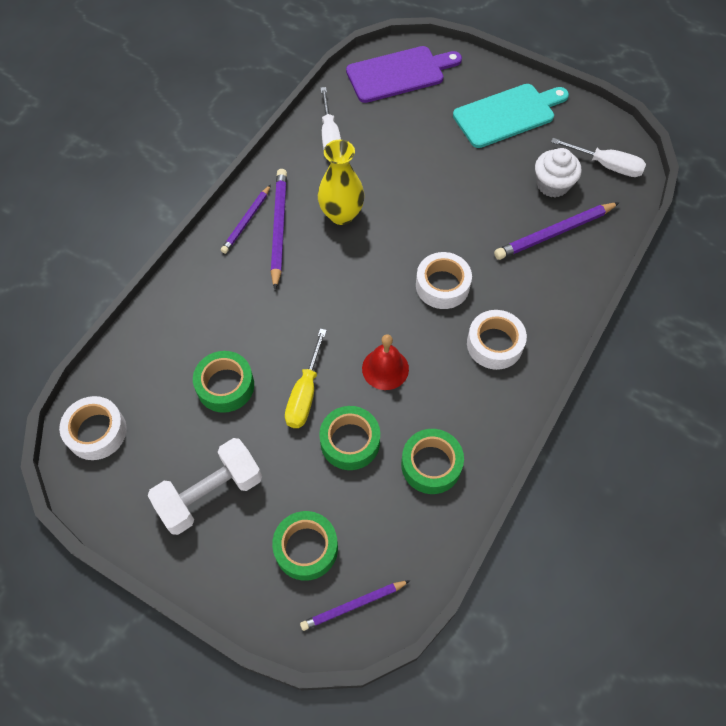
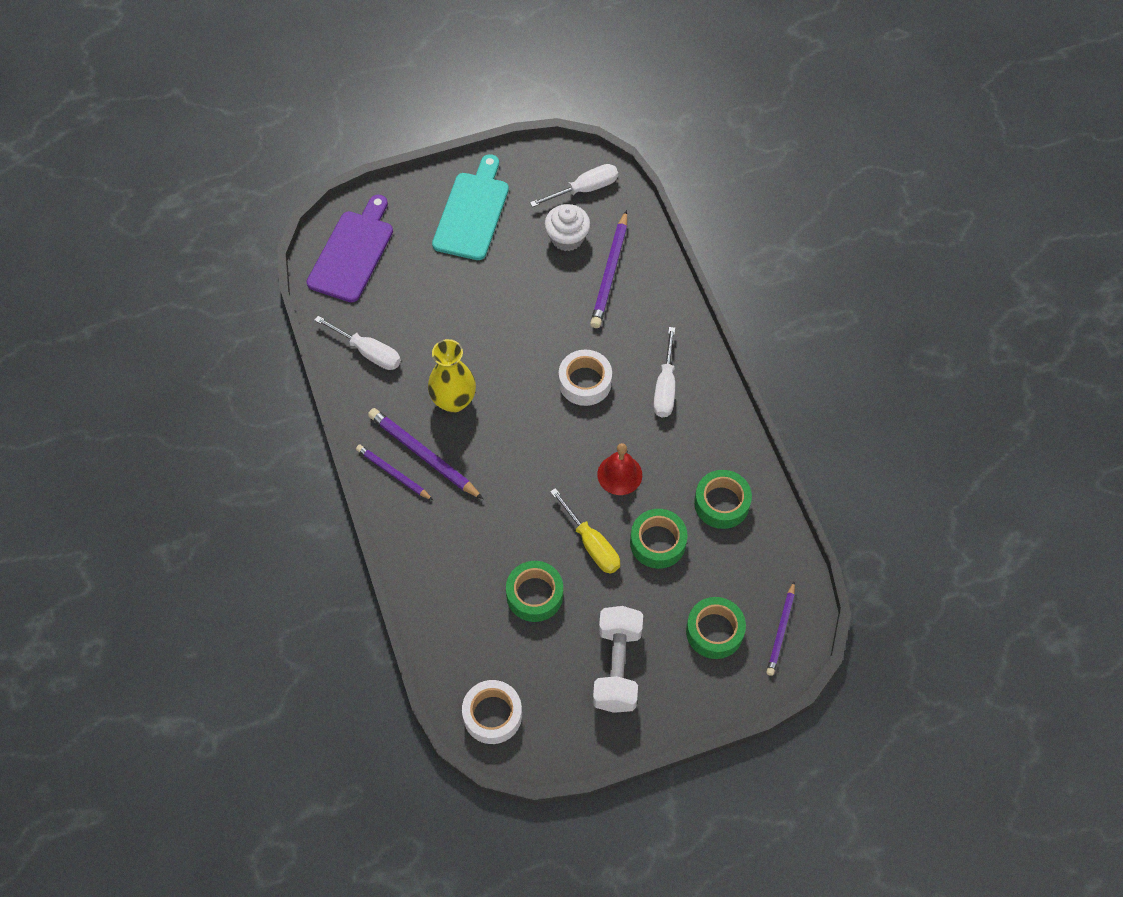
camera: 50 degrees left, 0 degrees up
purple pencil [221,185,271,254] -> purple pencil turned 150 degrees clockwise [356,444,433,500]
white tape [467,310,527,370] -> white screwdriver [653,327,675,417]

